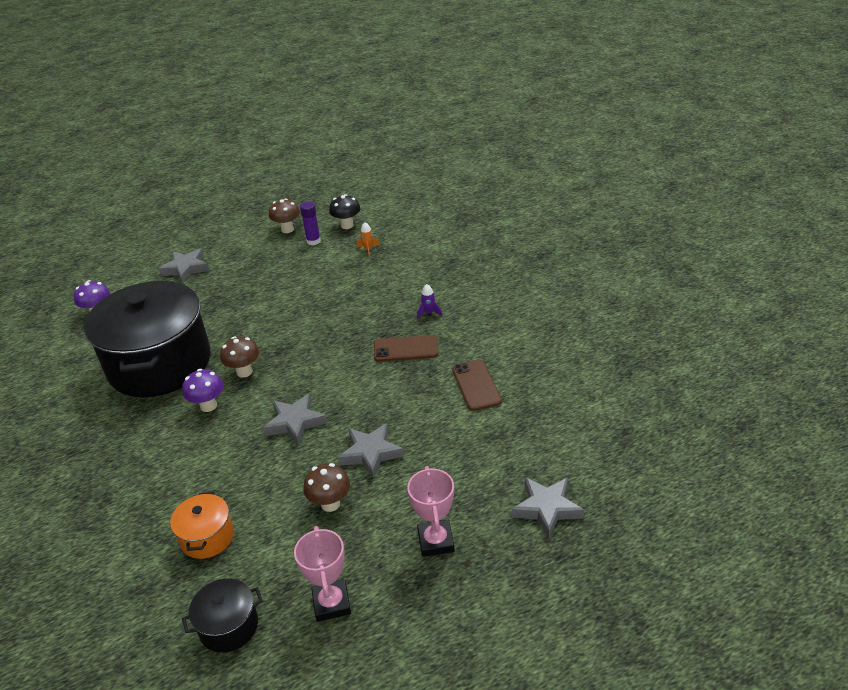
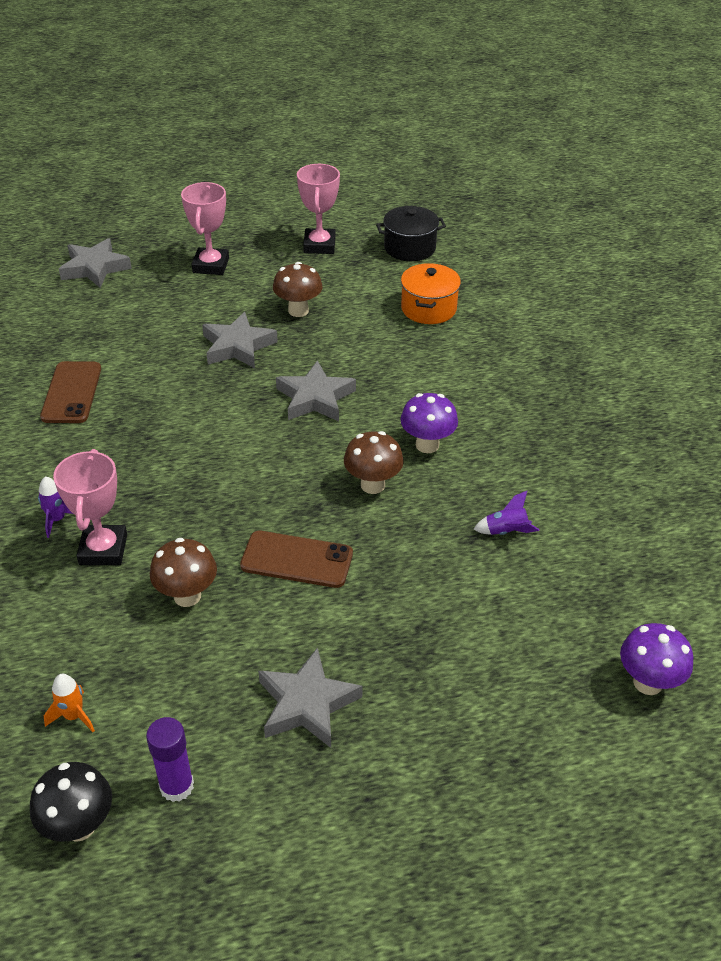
camera: 170 degrees left, 5 degrees up
black pot [84,281,211,397] -> purple rocket [473,491,539,535]
grey star [158,248,210,283] -> grey star moved to [258,647,363,748]
brown mushroom [269,198,300,233] -> brown mushroom moved to [150,538,217,607]
brown phone [374,335,438,362] -> brown phone moved to [240,531,353,588]
none -> pink trophy [53,449,127,565]

